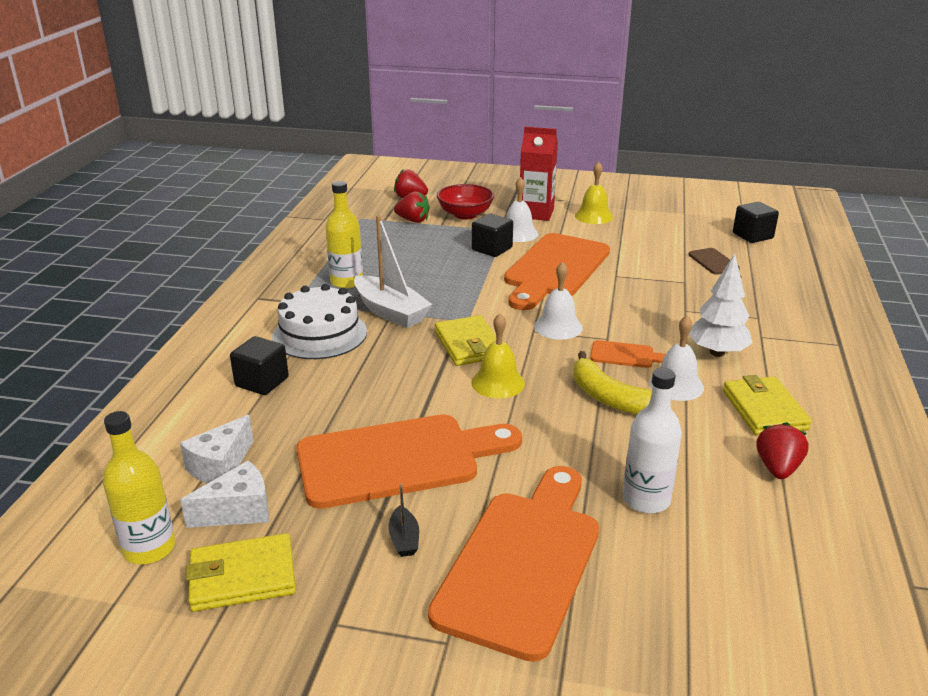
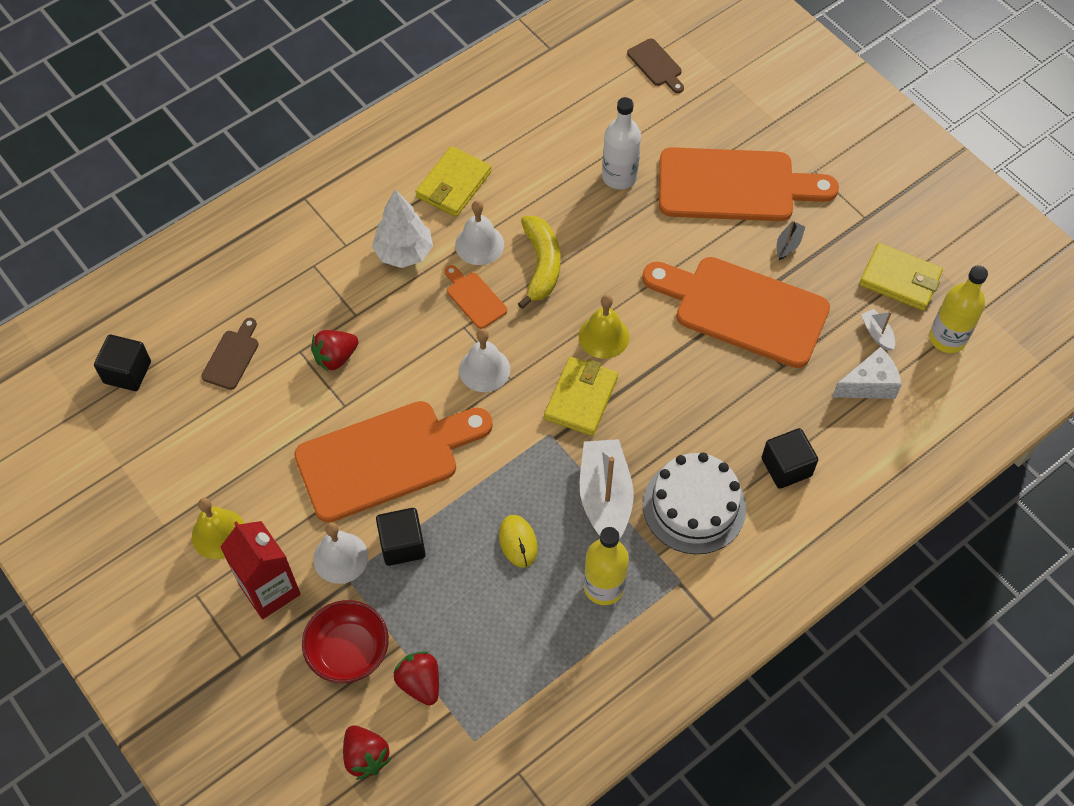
camera: 140 degrees left, 30 degrees up
white cheese [180,461,269,528] -> white boat [861,309,895,351]
orange cutting board [428,466,599,662] -> orange cutting board turned 150 degrees counterclockwise [659,147,839,221]
red strawberry [757,422,809,479] -> red strawberry moved to [311,330,359,372]
none -> yellow mouse [499,515,538,568]
none -> brown cutting board [627,39,684,93]

